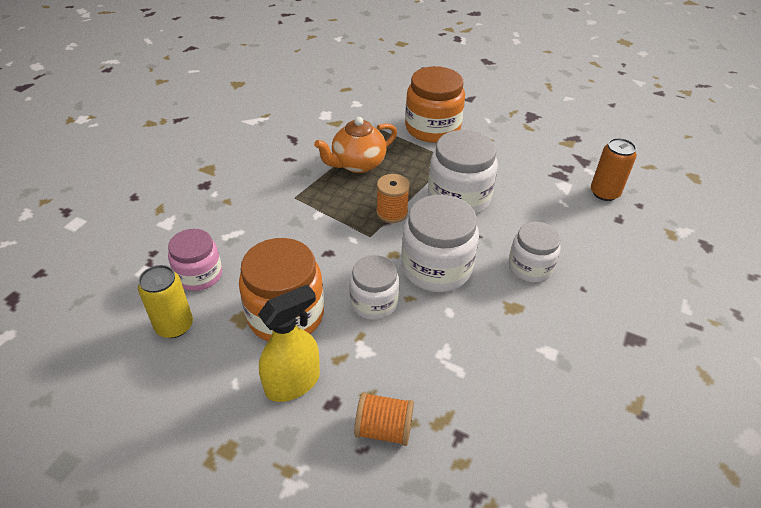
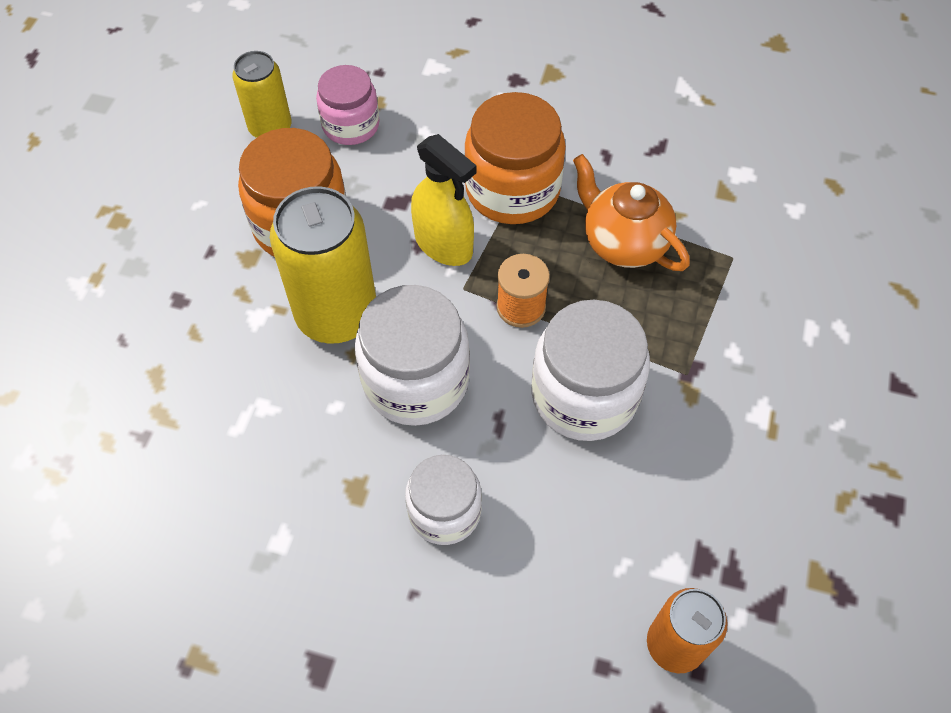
camera: 80 degrees right, 15 degrees up
yellow spray bottle [258,284,320,402] -> yellow spray bottle moved to [411,134,476,266]
white jar [349,255,399,320] -> yellow can [270,186,376,344]
orange spool [354,392,414,446] -> none
orange jar [405,66,465,143] -> orange jar moved to [464,92,566,224]

